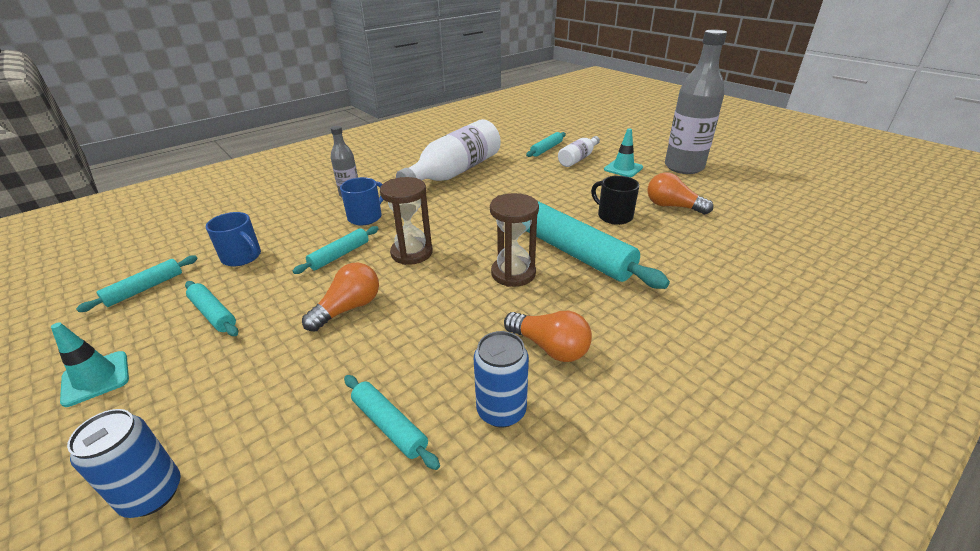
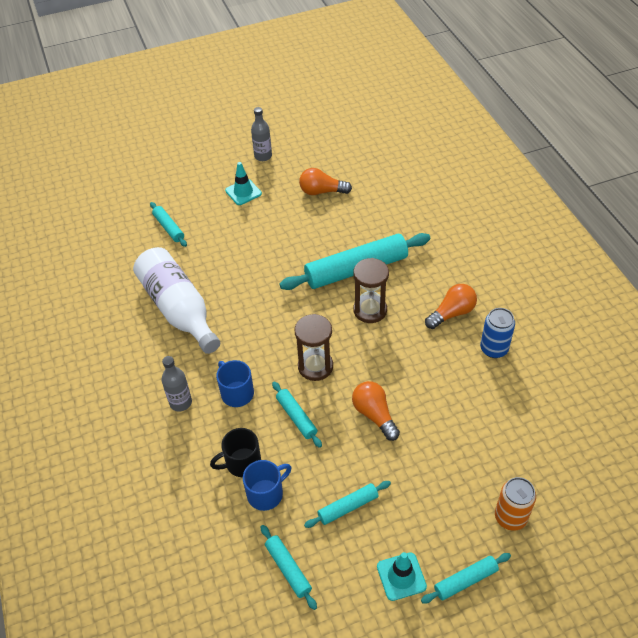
camera: 70 degrees left, 15 degrees up
blue can [67,409,181,518] -> orange can [495,477,536,531]
turquoise rolling pin [344,375,440,470] -> turquoise rolling pin moved to [421,553,511,603]
white bottle [558,136,600,167] -> none
black mug [591,176,639,225] -> black mug moved to [210,428,261,477]
orange light bulb [647,172,713,214] -> orange light bulb turned 45 degrees clockwise [299,168,352,195]
grey bottle [665,30,727,174] -> grey bottle [251,107,272,161], size x0.52

